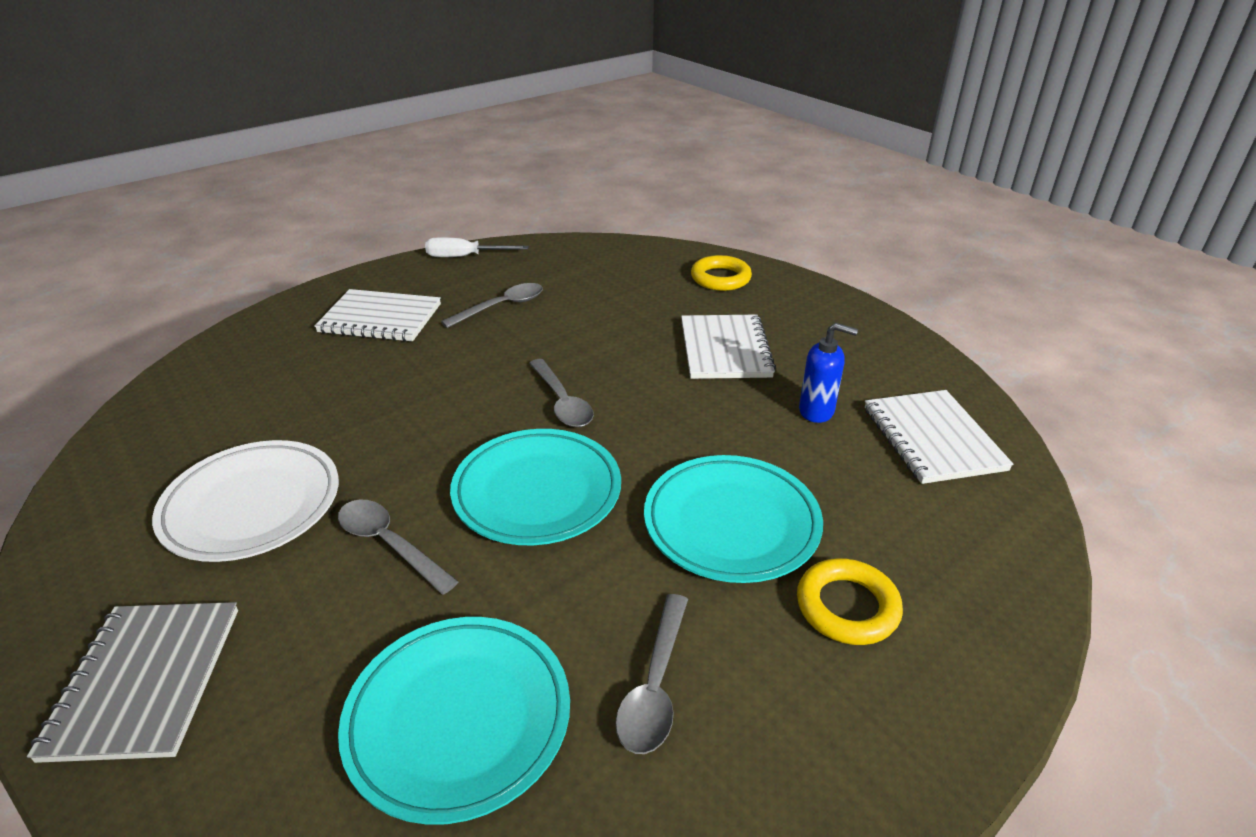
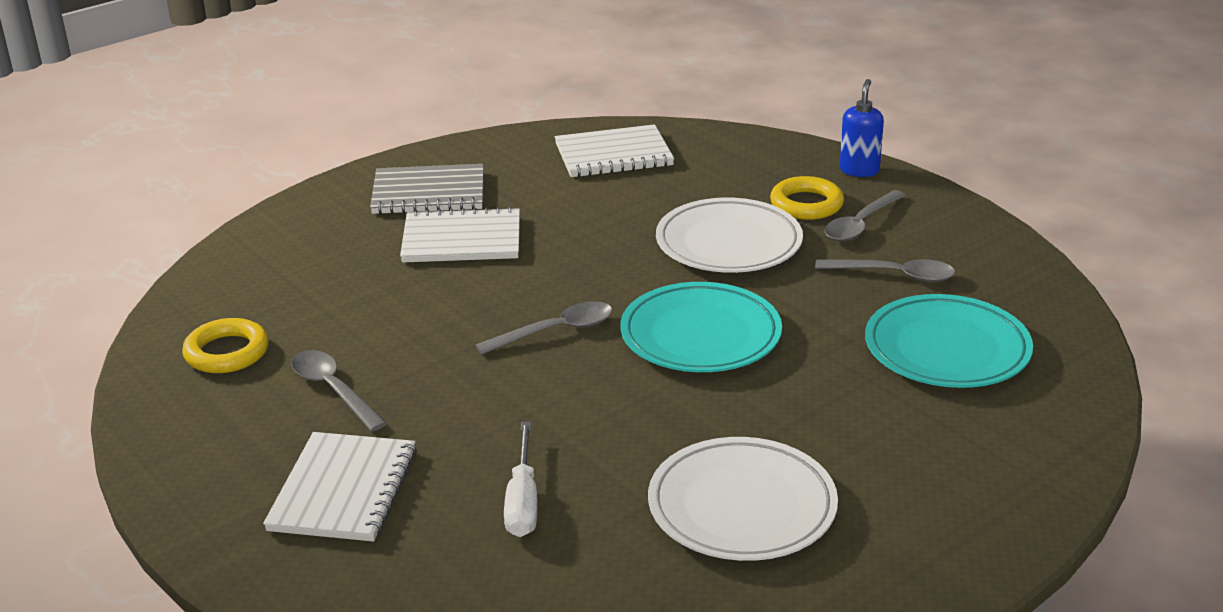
camera: 90 degrees left, 5 degrees down
grey notebook [27,602,238,763] -> grey notebook moved to [370,164,484,214]
grey spoon [338,499,459,595] -> grey spoon moved to [824,190,906,241]
white screwdriver [425,237,529,257] -> white screwdriver moved to [504,422,538,537]
turquoise plate [644,455,823,583] -> white plate [656,198,803,273]
yellow ring [691,255,752,291] -> yellow ring moved to [182,318,269,373]
blue soap dispenser [799,323,858,423] -> blue soap dispenser moved to [839,79,884,177]

